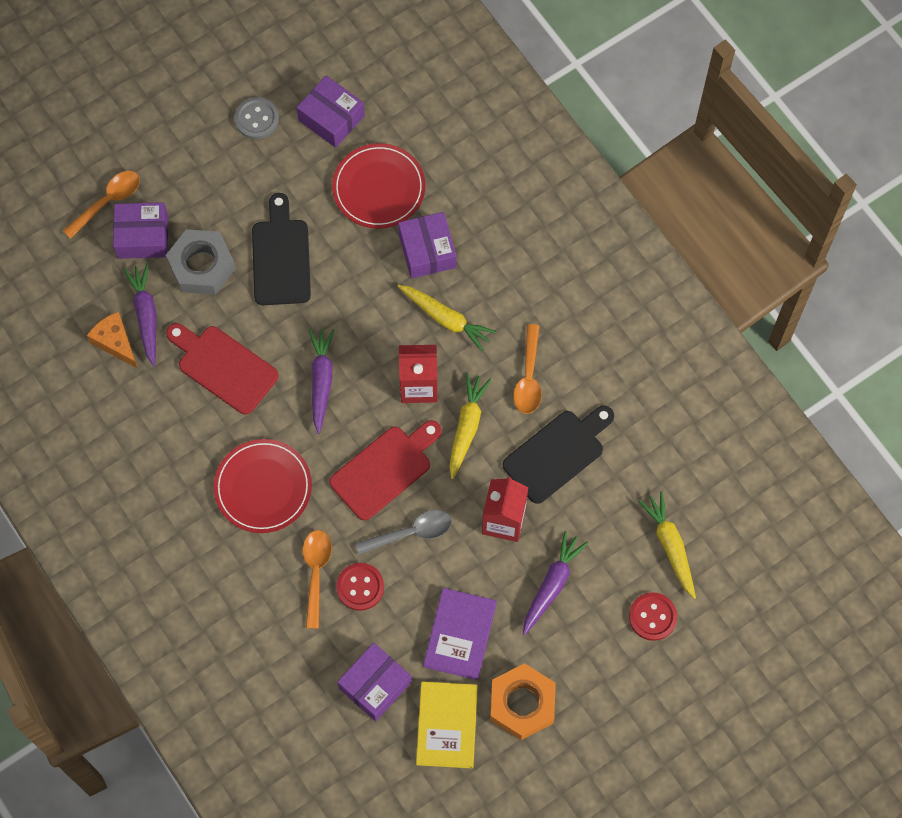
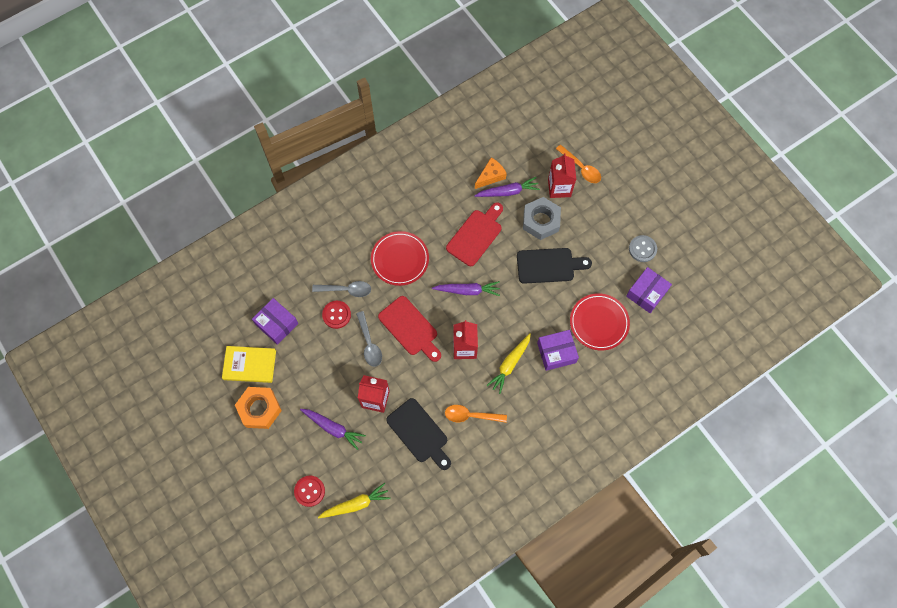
camera: 90 degrees right, 0 degrees up
purple box [113,202,168,259] -> red carton [548,153,576,198]
orange spoon [303,530,332,629] -> grey spoon [312,281,371,297]
purple book [423,588,497,680] -> none
yellow carrot [449,373,492,479] -> none

